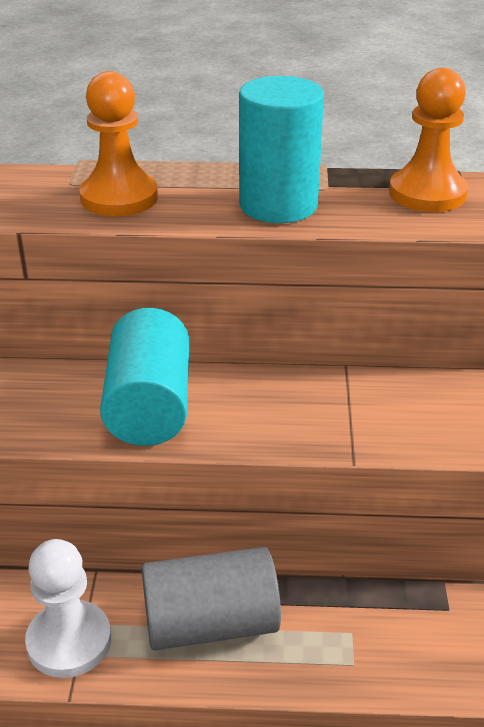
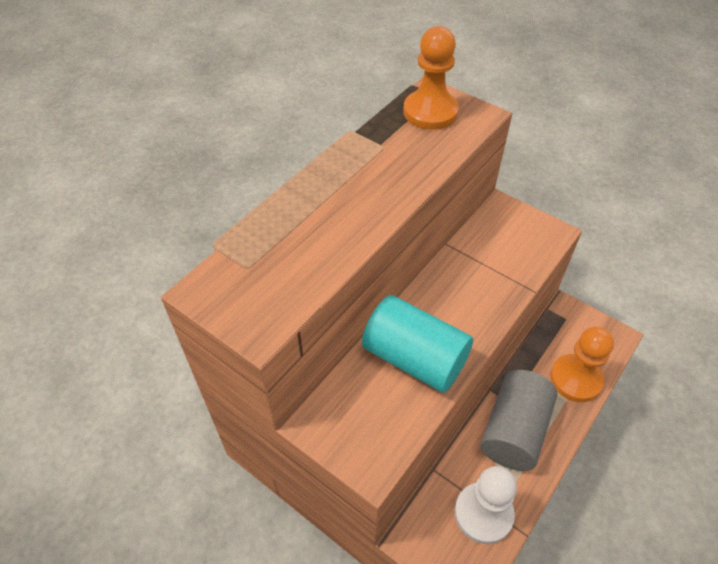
camera: 55 degrees left, 15 degrees up
orange pawn [79,71,158,217] -> orange pawn moved to [550,327,614,402]
turquoise cylinder [239,76,324,223] -> none

